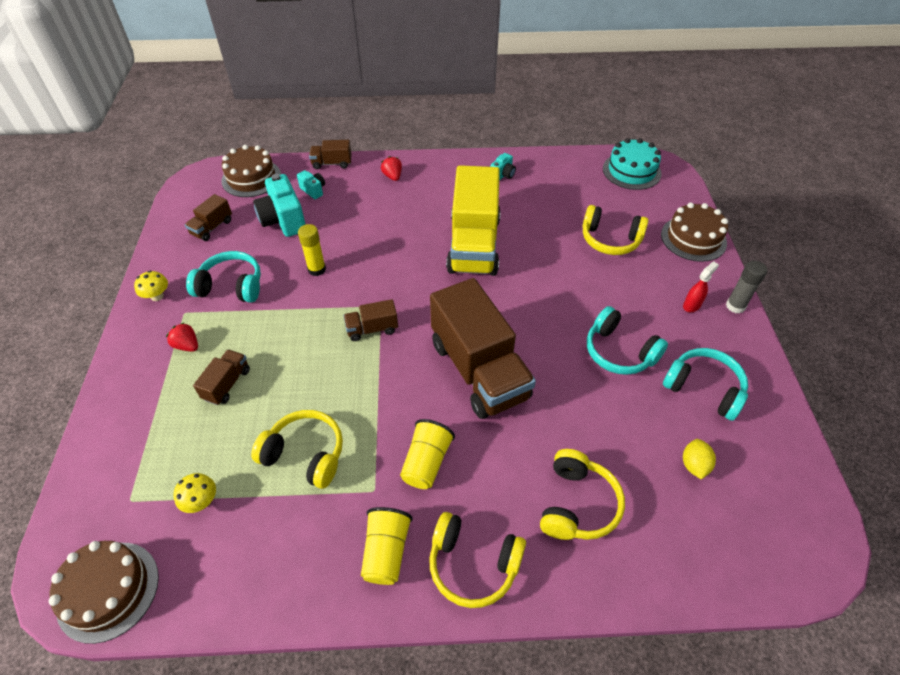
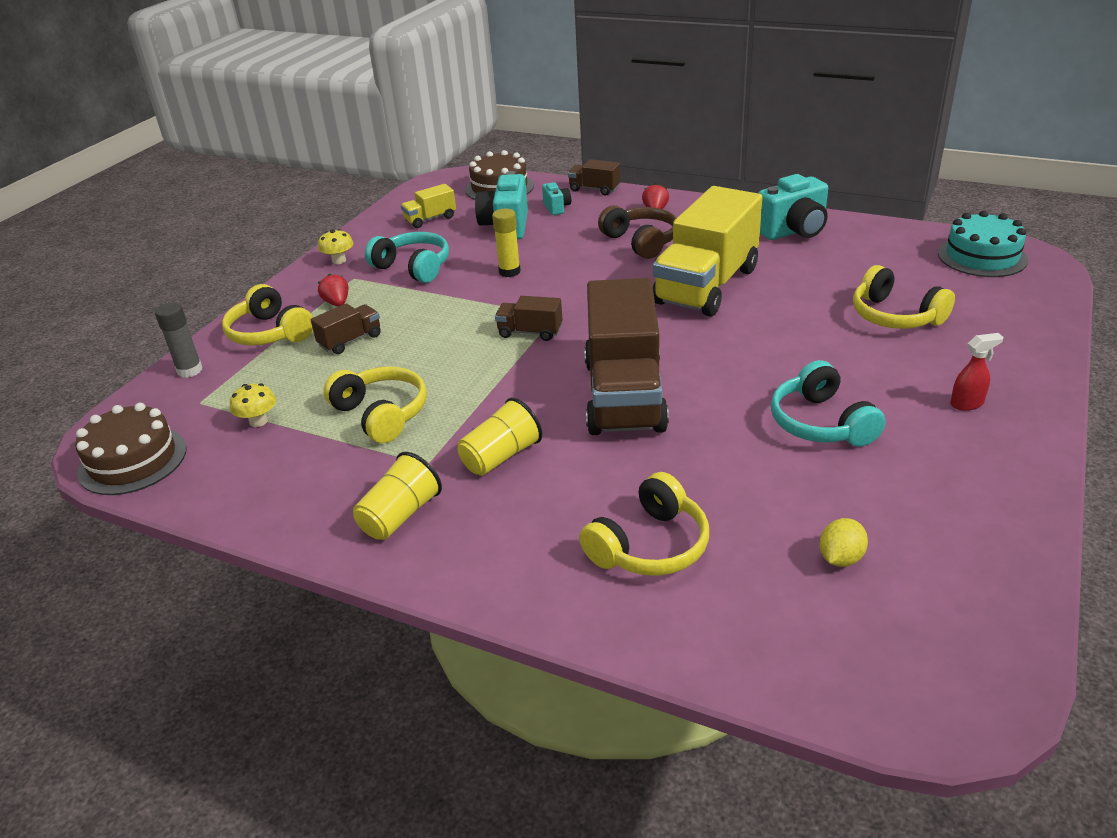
camera: 30 degrees right, 15 degrees down
brown truck [185,194,232,241] -> yellow truck [401,184,456,228]
yellow headphones [429,512,526,608] -> yellow headphones moved to [222,284,313,346]
turquoise camera [490,153,516,181] -> turquoise camera [758,174,828,240], size x1.94
brown cake [661,203,728,262] -> none
turquoise headphones [663,348,748,421] -> none
grey glue stick [726,261,767,314] -> grey glue stick moved to [155,302,202,378]
none -> brown headphones [598,205,676,259]

